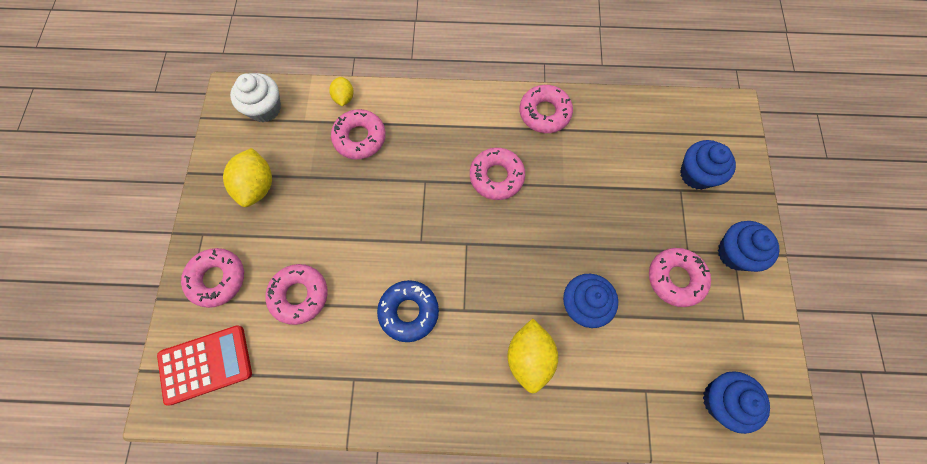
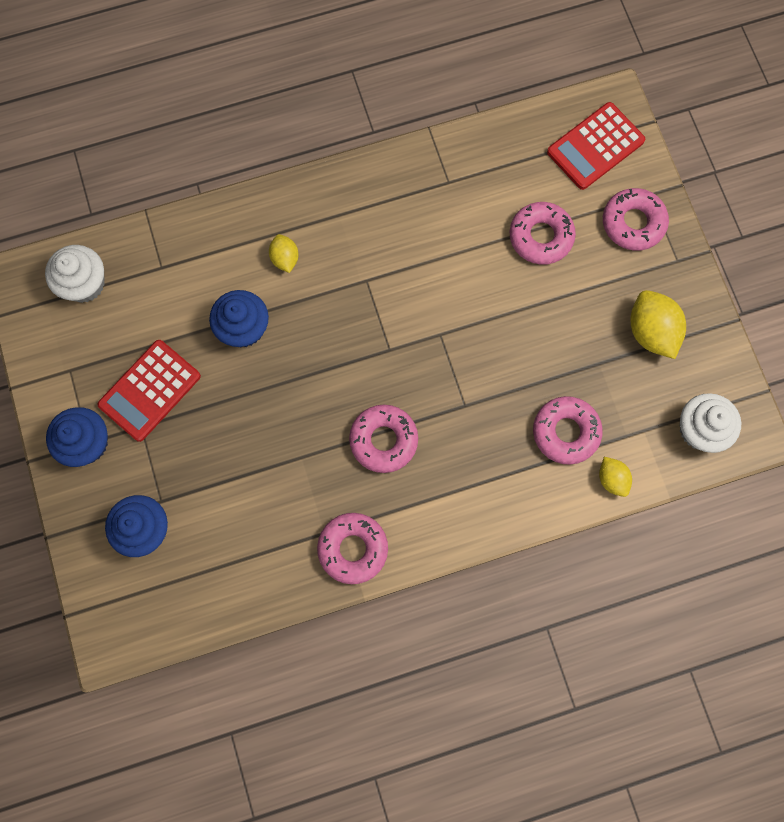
camera: 160 degrees right, 5 degrees up
blue donut [377,280,439,342] -> none
yellow lemon [507,319,558,394] -> yellow lemon [269,234,299,273], size x0.58
pink donut [649,248,711,307] -> red calculator [97,340,201,442]
blue cupcake [703,371,770,434] -> white cupcake [45,245,105,303]

